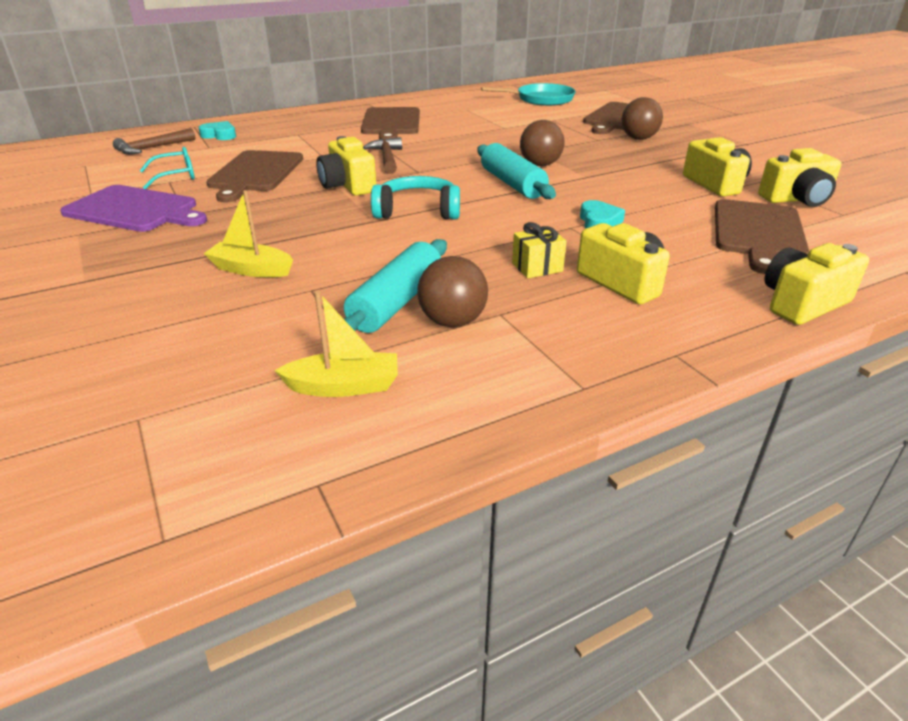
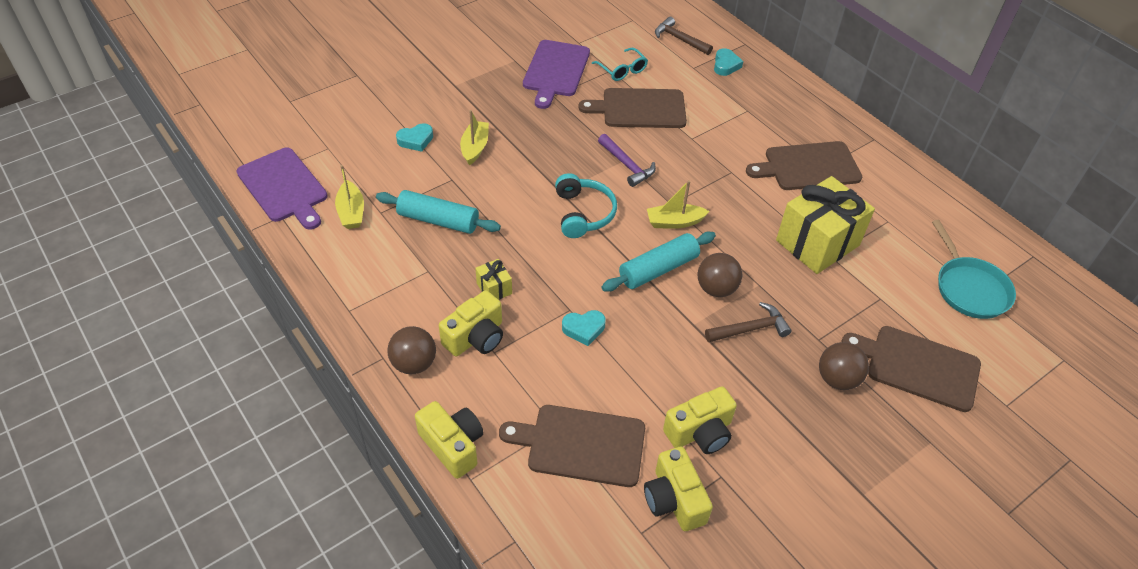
camera: 80 degrees right, 15 degrees up
yellow camera [316,136,376,196] -> purple hammer [598,134,656,187]
brown hammer [363,137,402,174] -> brown hammer moved to [705,302,791,342]
brown ball [417,256,488,327] -> brown ball moved to [387,326,436,375]
none -> purple cutting board [236,148,328,230]
none -> turquoise heart [396,123,433,152]
none -> yellow boat [647,180,710,229]
none -> yellow gift [776,176,875,274]

